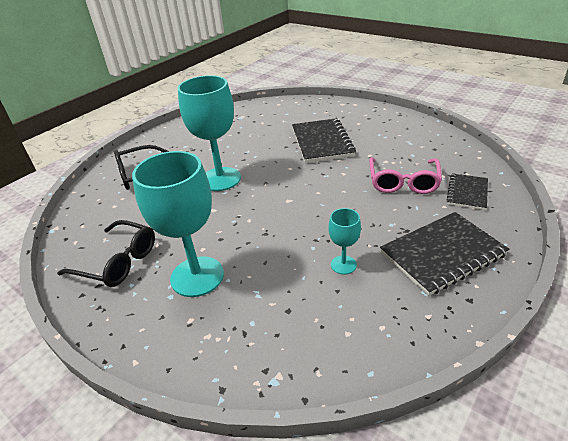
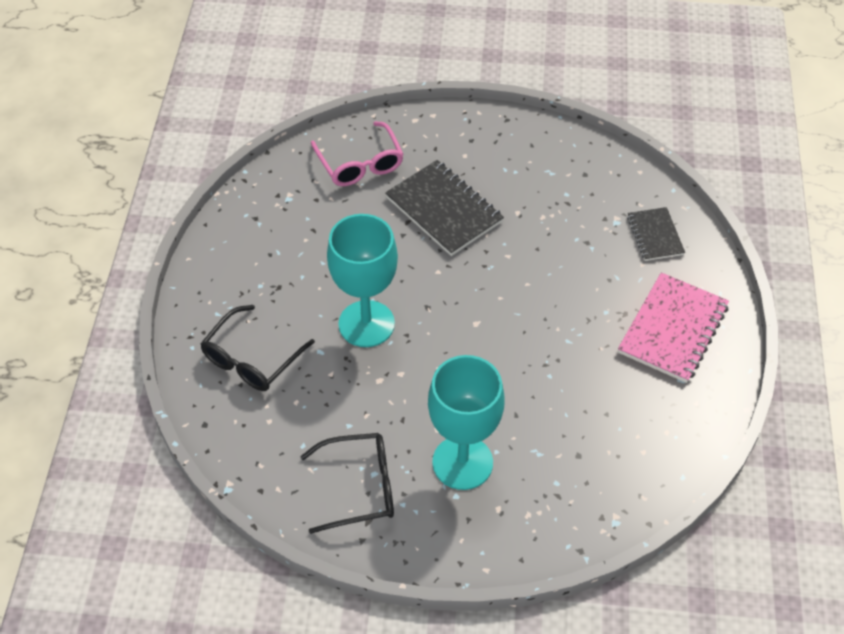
camera: 35 degrees left, 15 degrees up
turquoise goblet [329,208,361,274] -> none
pink glasses [369,157,442,194] -> pink glasses moved to [311,121,404,186]
black notebook [380,212,509,296] -> pink notebook [618,272,729,383]

